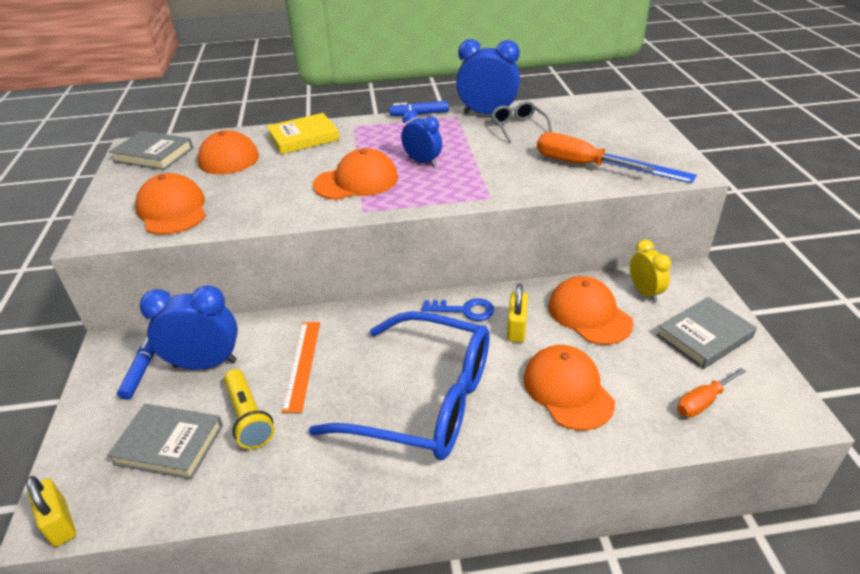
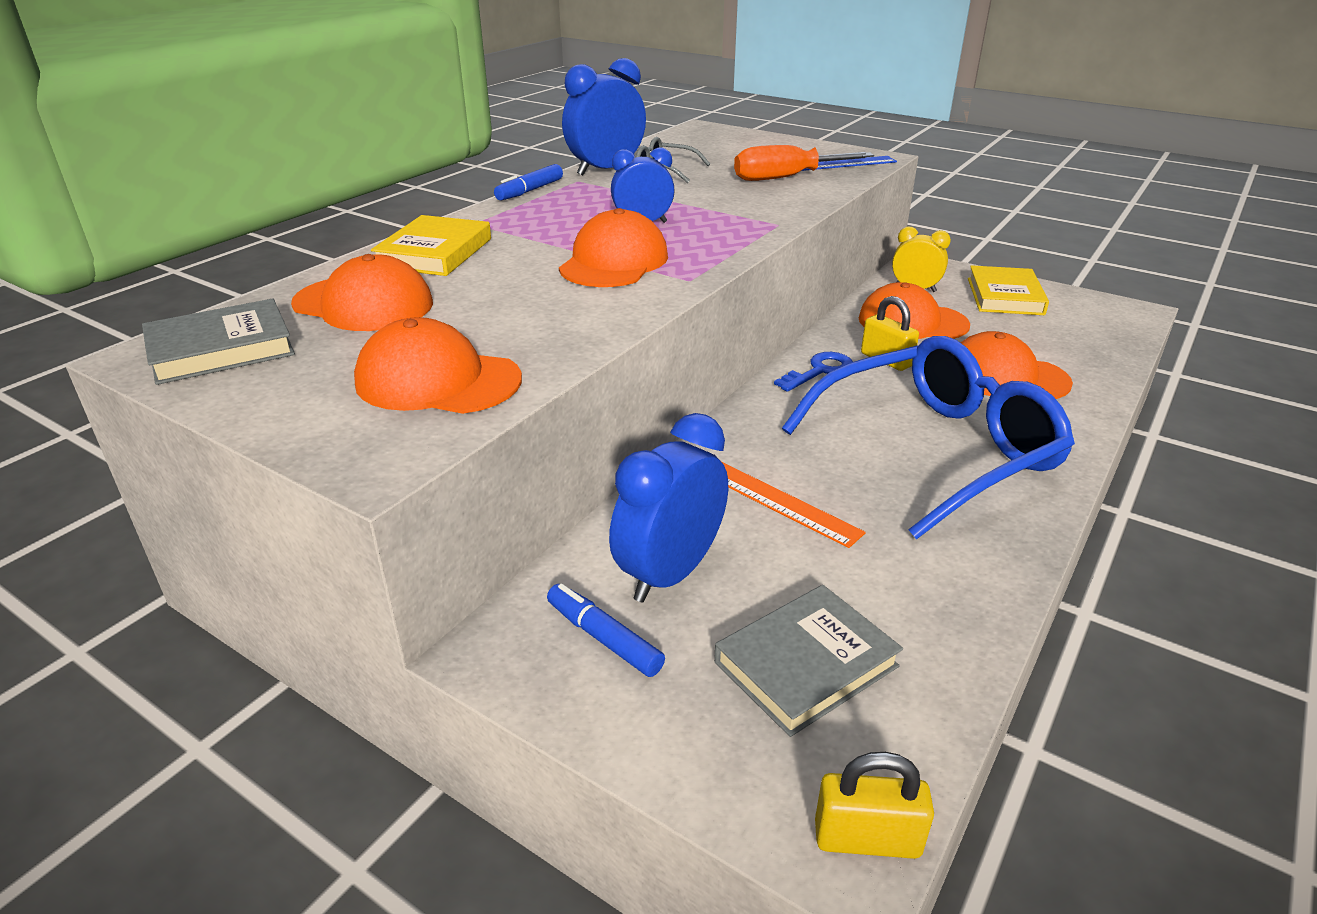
camera: 50 degrees left, 5 degrees down
yellow flashlight [224,369,275,449] -> none
grey book [656,297,757,369] -> yellow book [968,265,1049,315]
orange screwdriver [677,367,746,417] -> none

